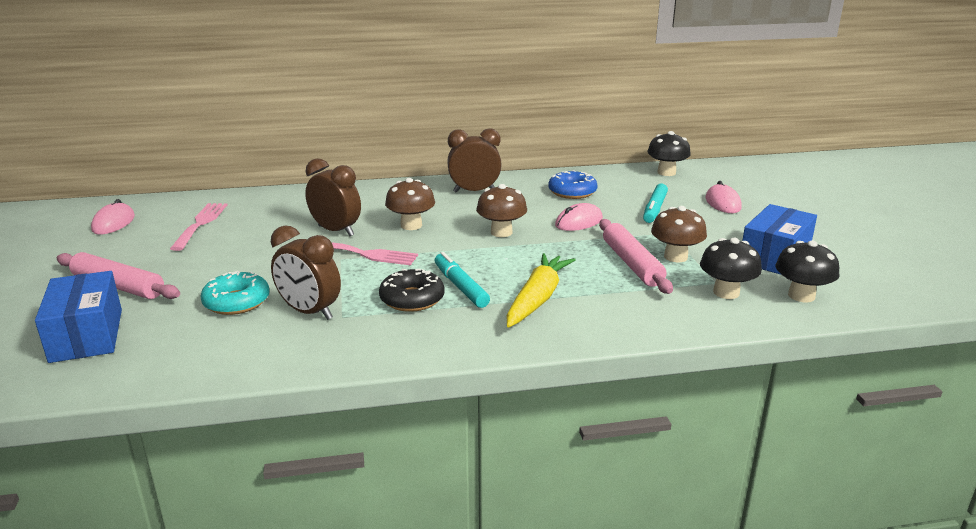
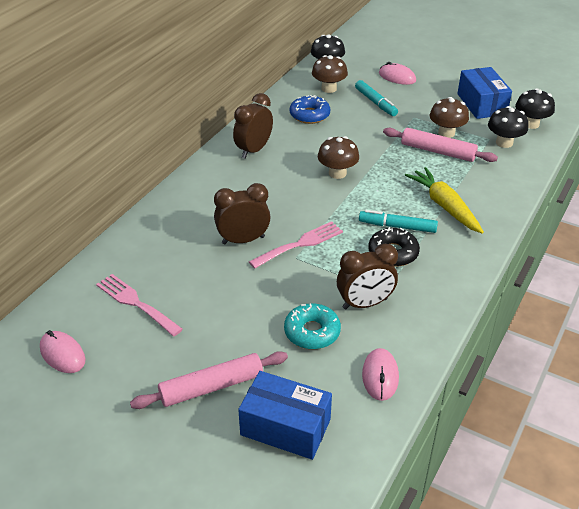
camera: 50 degrees left, 15 degrees up
brown mushroom [385,178,435,230] -> brown mushroom moved to [312,55,348,93]
pink mouse [555,203,603,231] -> pink mouse moved to [362,348,399,401]

